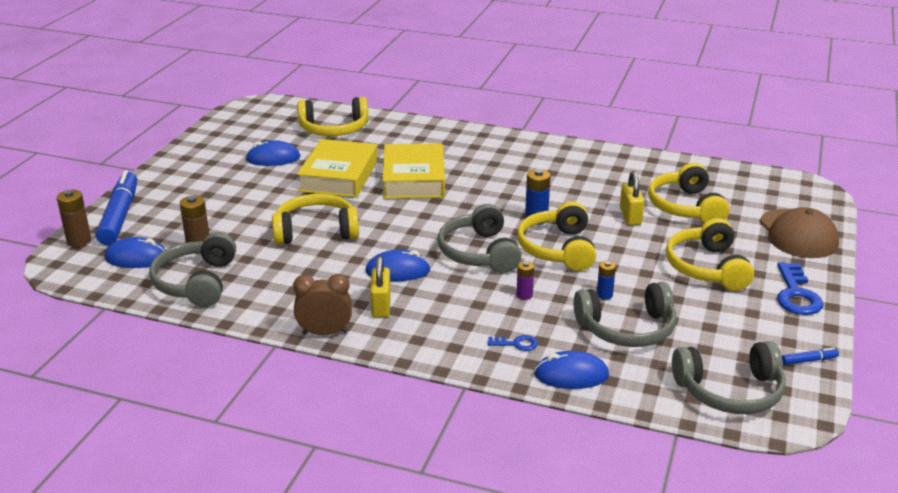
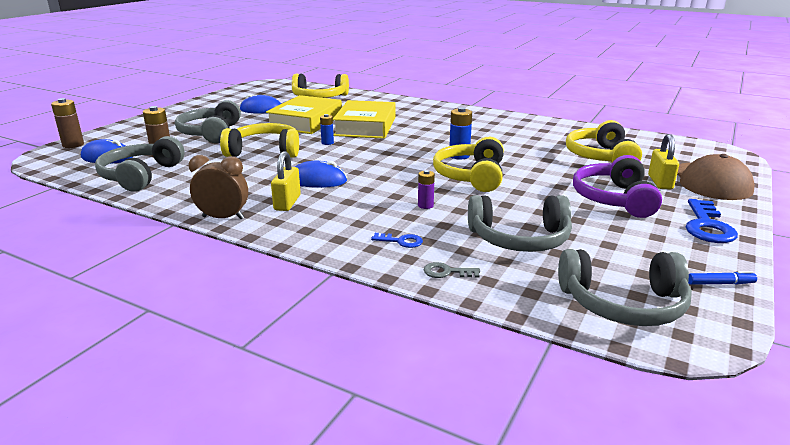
camera: 10 degrees right, 5 degrees down
blue marker [96,170,137,245] -> none
grey headphones [438,204,521,273] -> grey headphones moved to [175,100,241,143]
blue mouse [534,351,609,389] -> grey key [424,262,480,278]
blue battery [597,261,616,300] -> blue battery moved to [320,114,334,145]
yellow padlock [620,171,645,225] -> yellow padlock moved to [648,134,679,189]
yellow headphones [666,218,754,291] -> purple headphones [573,155,662,218]

